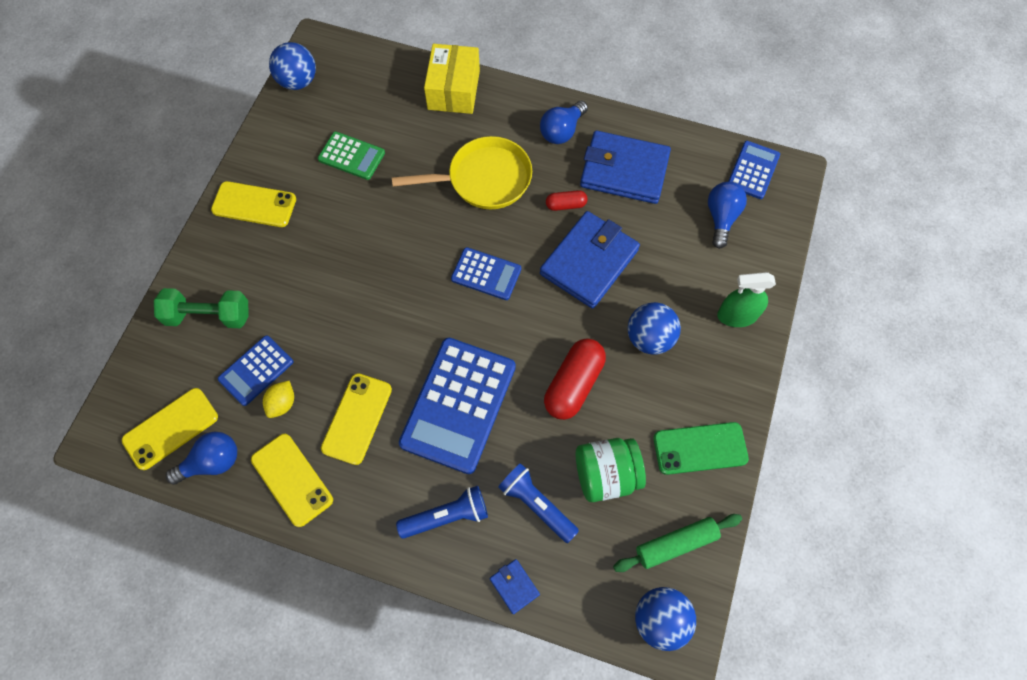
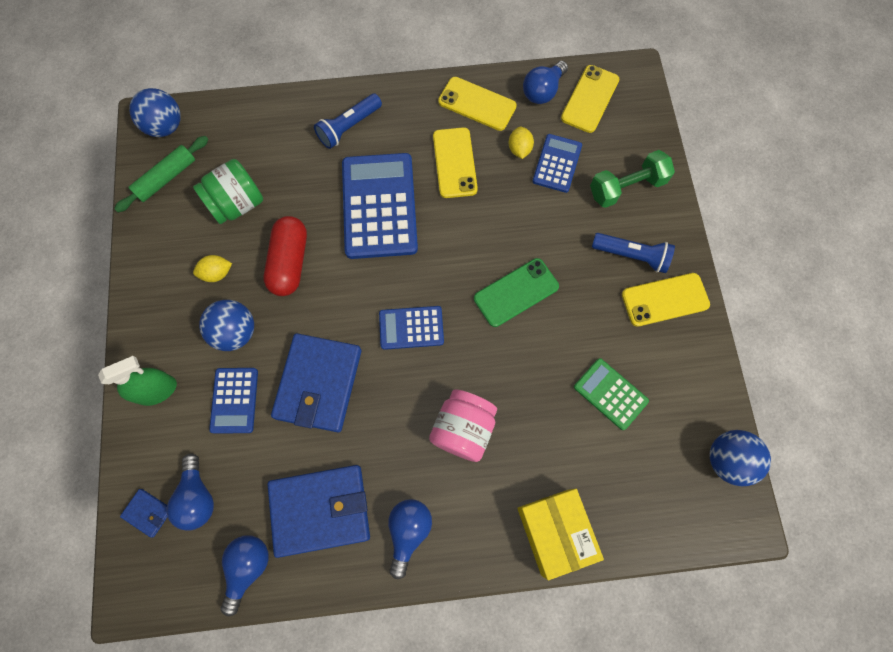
camera: 155 degrees right, 5 degrees up
green calculator [318,132,385,180] -> green calculator turned 45 degrees clockwise [574,358,649,430]
yellow pan [392,136,532,209] -> pink jar [429,389,497,462]
blue wallet [490,559,540,614] -> blue wallet moved to [120,489,168,538]
blue flashlight [498,463,579,543] -> blue flashlight moved to [592,233,675,273]
red capsule [546,190,587,211] -> none
green phone [653,422,749,475] -> green phone moved to [474,258,559,327]
blue calculator [728,141,780,199] -> blue calculator moved to [209,368,258,434]
none -> yellow lemon [193,255,232,282]
none -> blue light bulb [221,535,269,616]

